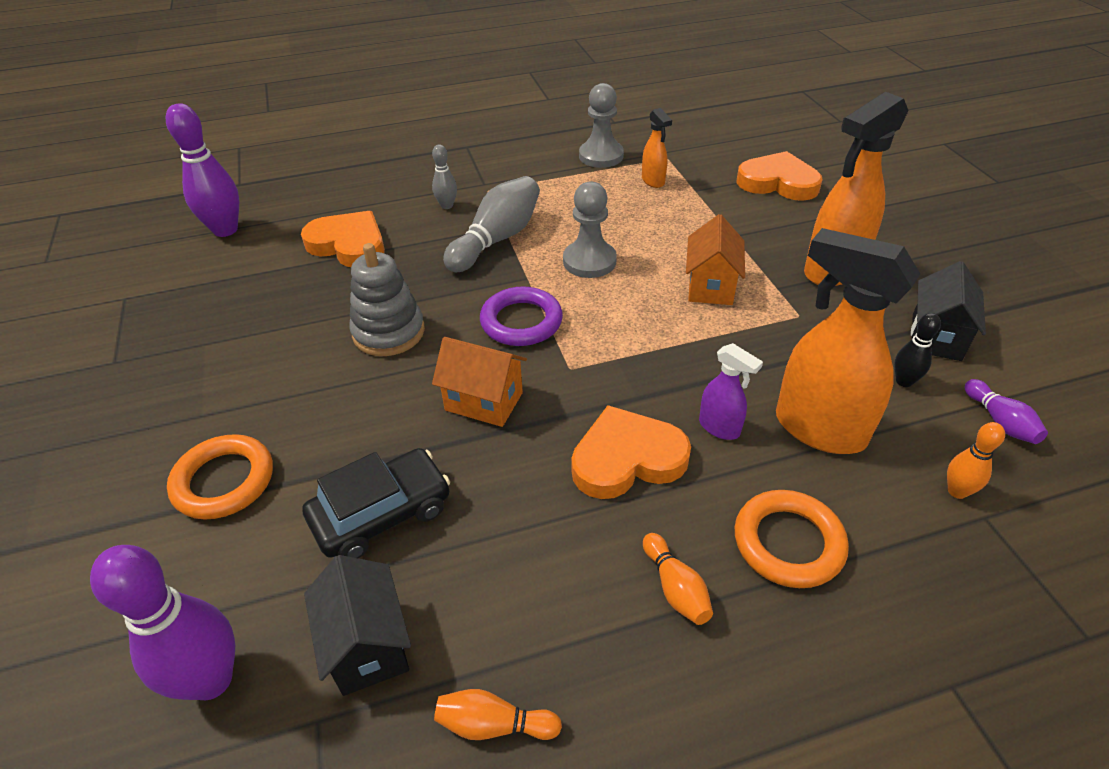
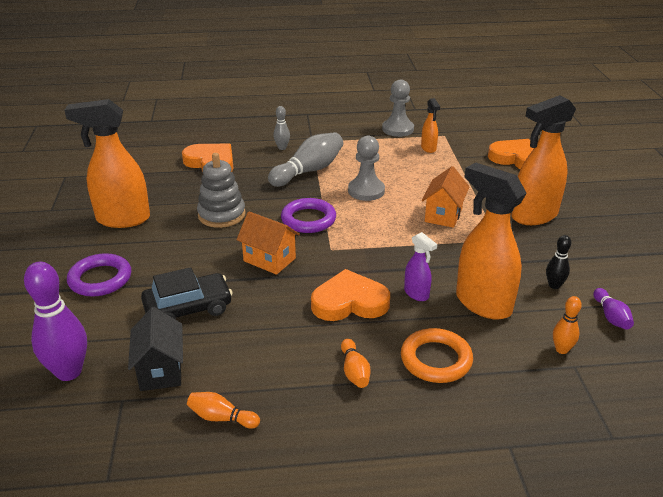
camera: 10 degrees right, 10 degrees down
purple bowling pin [166,103,239,237] -> none
orange ring [167,434,273,520] -> purple ring [67,253,131,296]
black house [911,261,986,361] -> none
none -> orange spray bottle [64,99,150,228]

